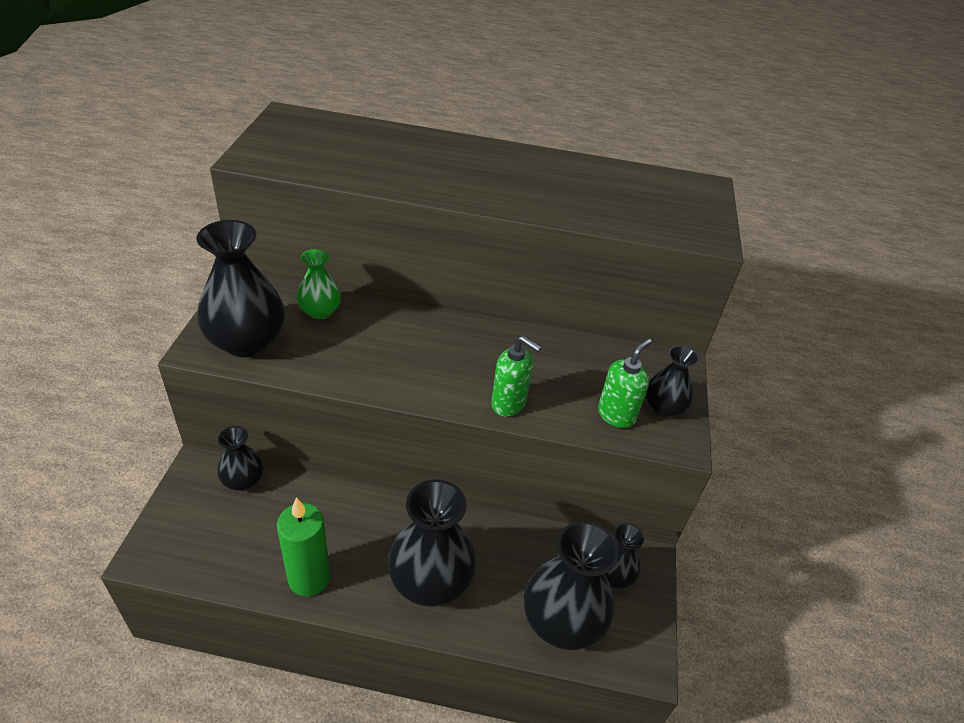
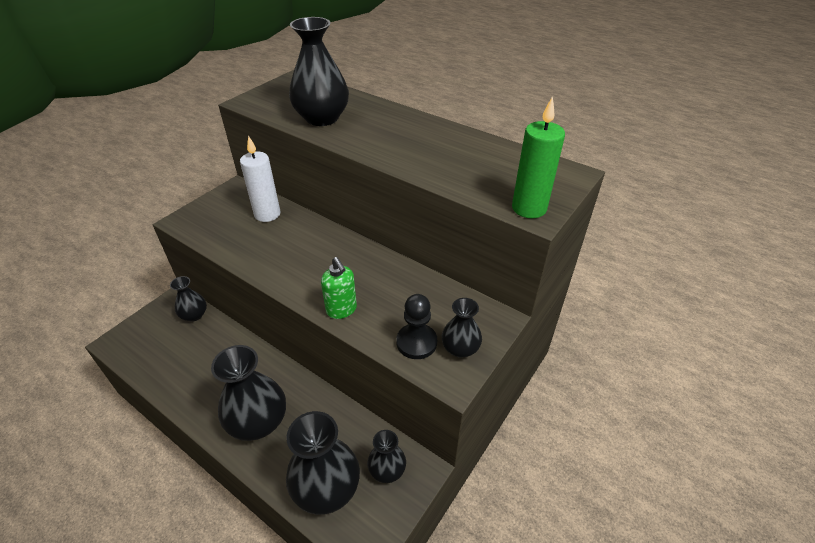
camera: 30 degrees right, 0 degrees up
black vase [197,220,285,357] -> black vase moved to [289,17,349,126]
green candle [277,497,330,597] -> green candle moved to [512,96,565,218]
green vase [297,249,341,319] -> white candle [240,135,280,222]
green soap dispenser [598,338,652,428] -> black pawn [396,294,437,359]

